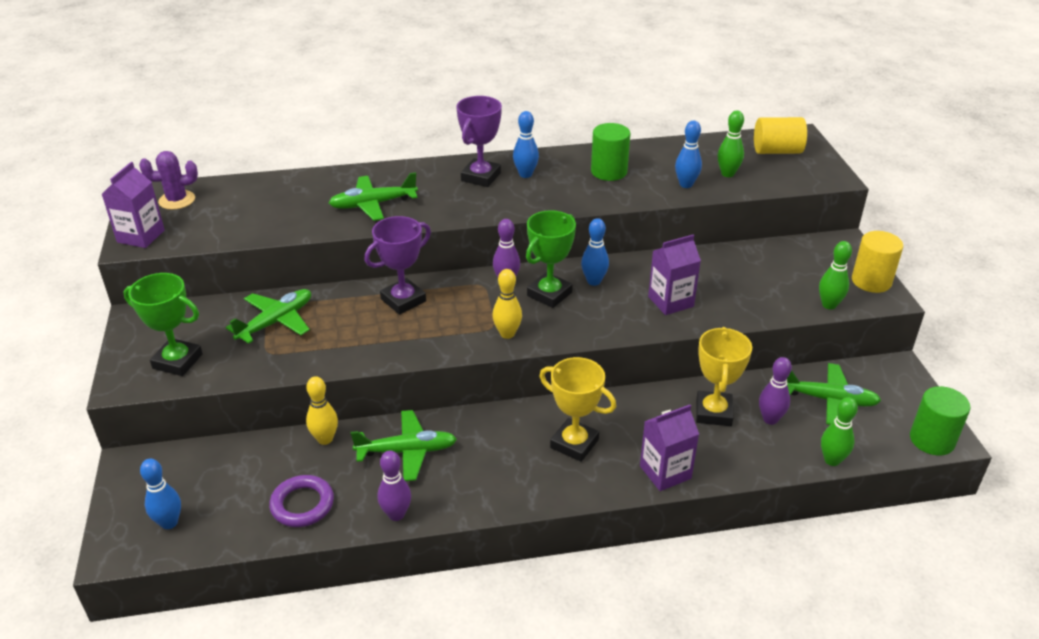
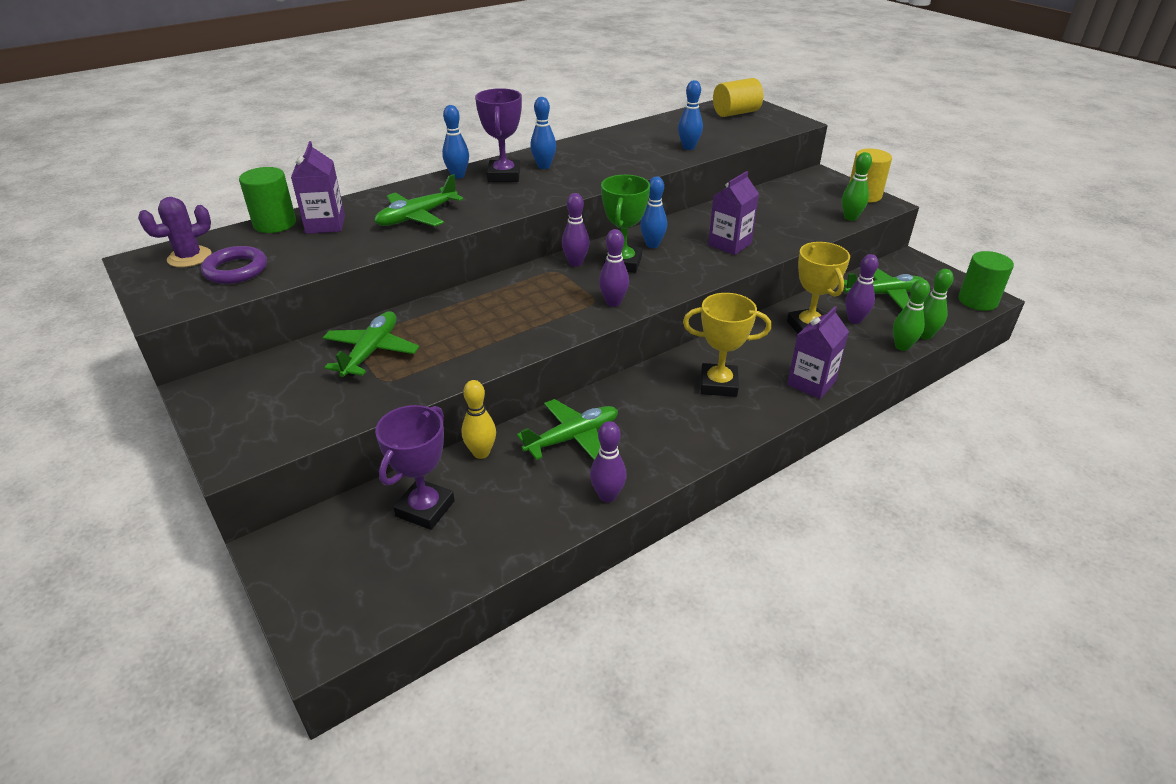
camera: 25 degrees left, 0 degrees up
purple carton [102,162,165,248] -> purple carton moved to [291,141,345,234]
green trophy [123,273,203,376] -> none
blue bowling pin [140,459,181,529] -> blue bowling pin moved to [442,105,469,179]
purple ring [269,475,334,527] -> purple ring moved to [201,246,267,284]
purple trophy [364,216,431,315] -> purple trophy moved to [375,405,455,530]
yellow bowling pin [492,269,522,339] -> purple bowling pin [599,229,629,307]
green cylinder [591,123,631,181] -> green cylinder moved to [239,167,296,233]
green bowling pin [718,111,744,177] -> green bowling pin moved to [893,279,930,351]

